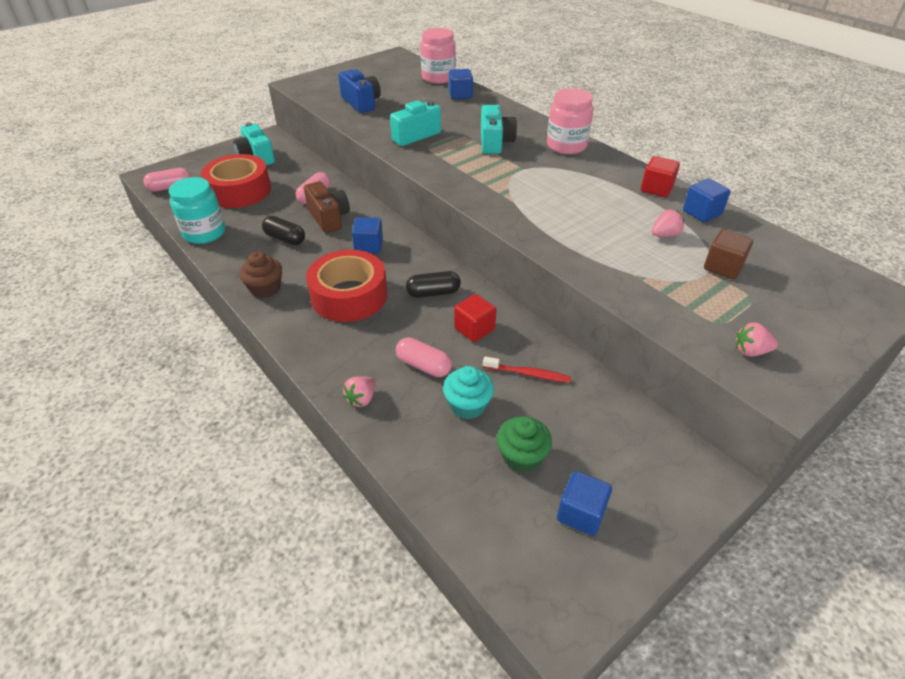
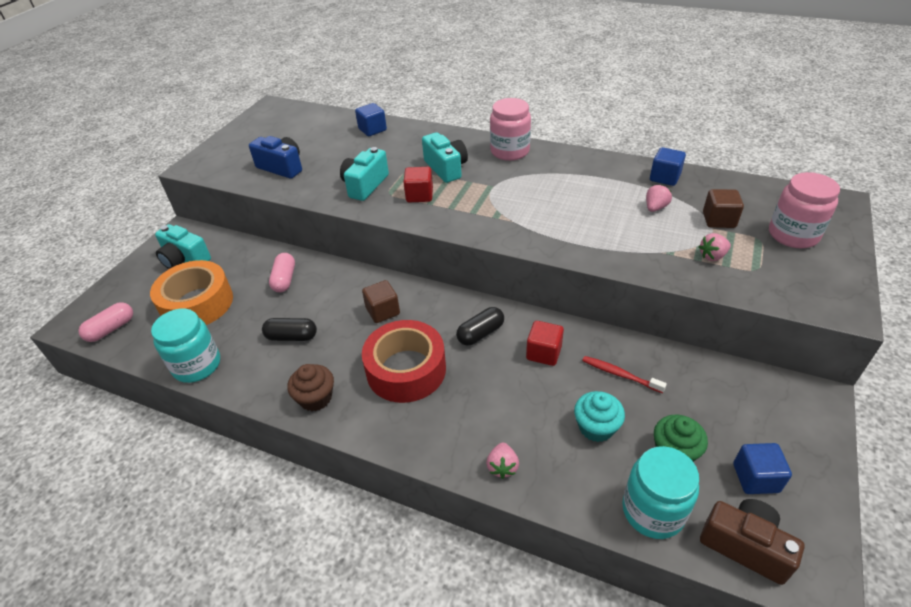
camera: 25 degrees left, 0 degrees up
red tape [201,154,271,208] -> orange tape [150,260,233,325]
brown camera [304,181,350,233] -> brown camera moved to [700,499,805,585]
blue cube [352,217,383,253] -> brown cube [362,280,400,323]
pink capsule [396,337,452,377] -> none
pink jar [420,28,456,84] -> pink jar moved to [769,172,840,248]
red toothbrush [483,357,571,383] -> red toothbrush turned 135 degrees counterclockwise [582,356,667,393]
red cube [641,156,680,197] -> red cube moved to [403,167,433,202]
pink strawberry [736,322,778,356] -> pink strawberry moved to [699,233,731,261]
none -> turquoise jar [622,446,699,539]

